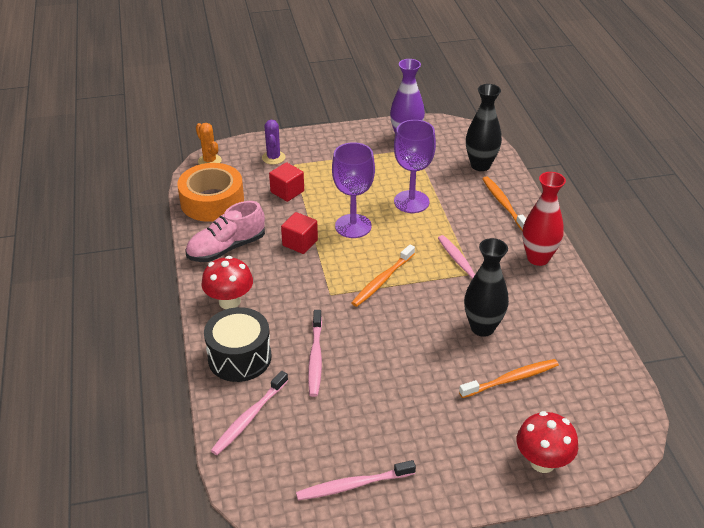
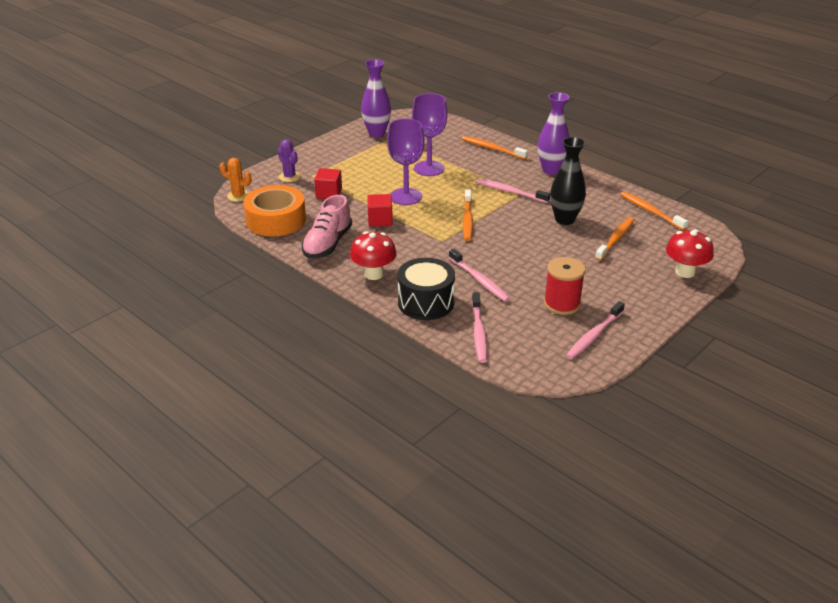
camera: 35 degrees left, 5 degrees down
black vase [466,84,502,171] -> none
red vase [522,172,566,266] -> purple vase [538,92,570,175]
none -> red spool [544,257,586,315]
none -> orange toothbrush [620,192,688,230]

